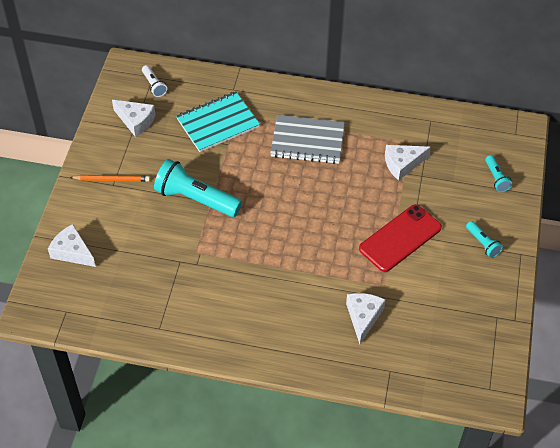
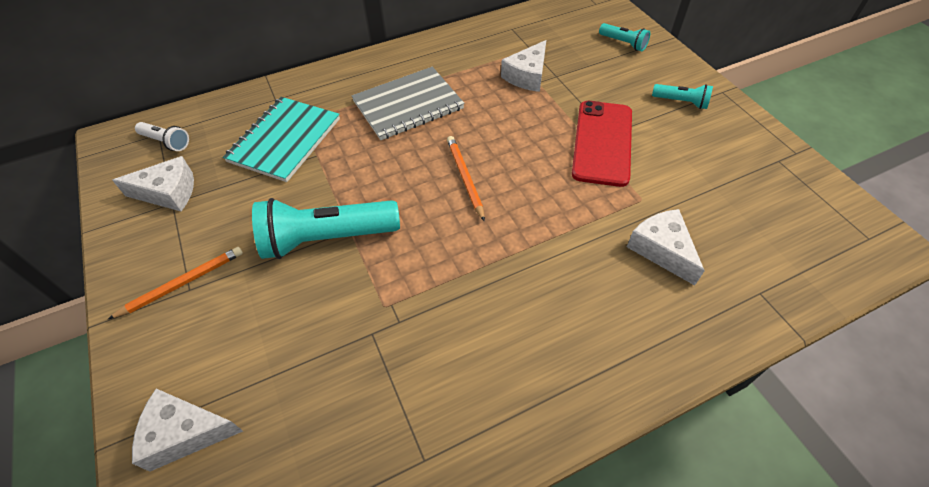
camera: 35 degrees left, 0 degrees up
none -> orange pencil [447,136,485,222]

